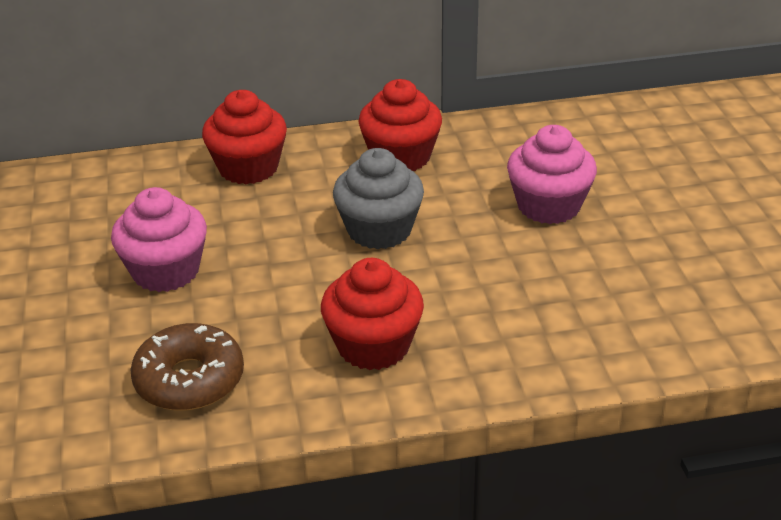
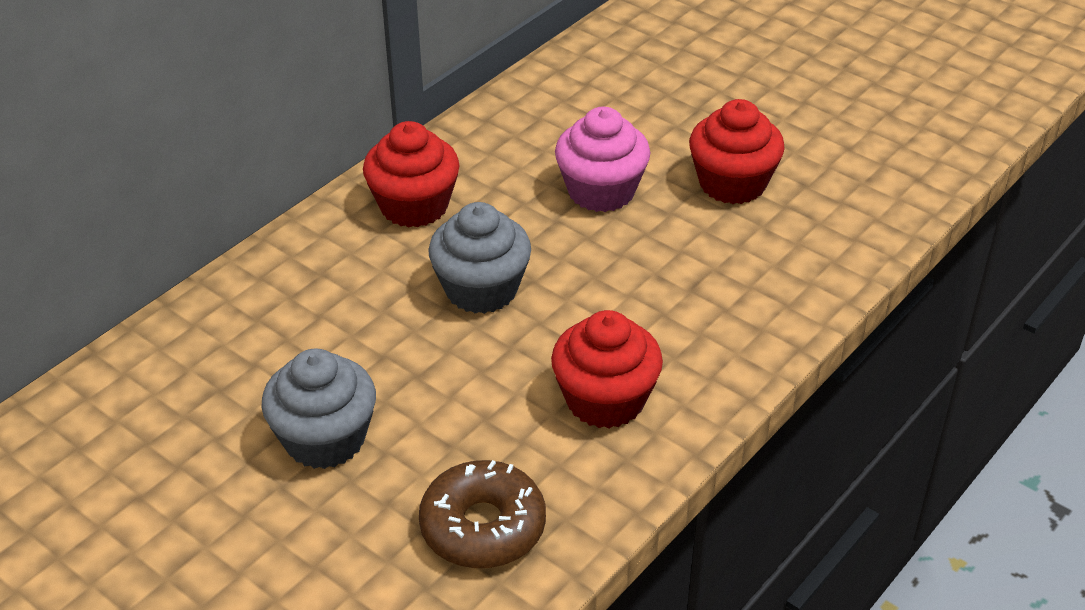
camera: 40 degrees left, 5 degrees up
pink cupcake [111,187,207,292] -> grey cupcake [261,349,376,469]
red cupcake [202,90,287,184] -> red cupcake moved to [689,99,785,204]

